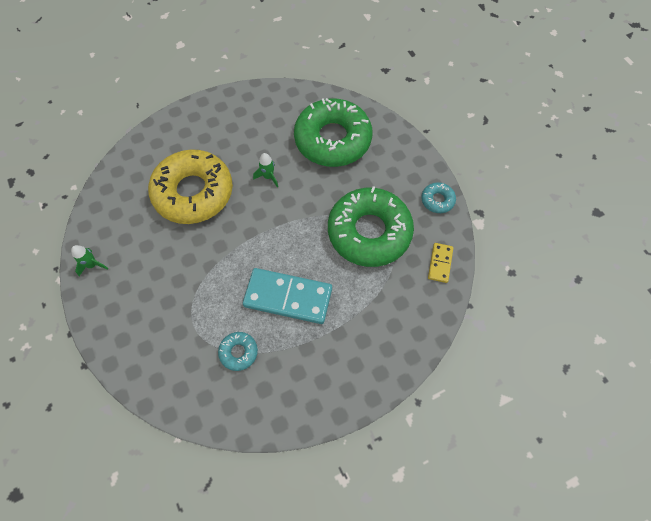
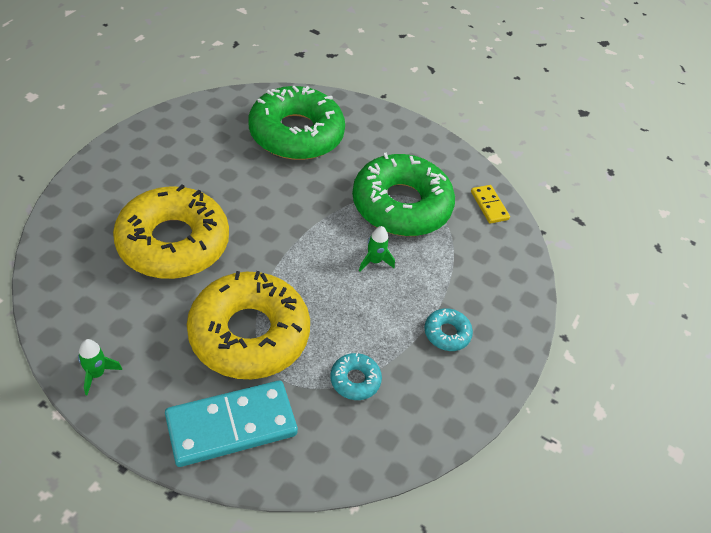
camera: 40 degrees left, 15 degrees down
turquoise domino [243,268,332,324] -> turquoise domino moved to [165,380,298,467]
green rocket [253,153,278,187] -> green rocket moved to [359,226,395,272]
turquoise donut [421,182,456,213] -> turquoise donut moved to [424,308,473,351]
none -> yellow donut [187,271,310,379]

